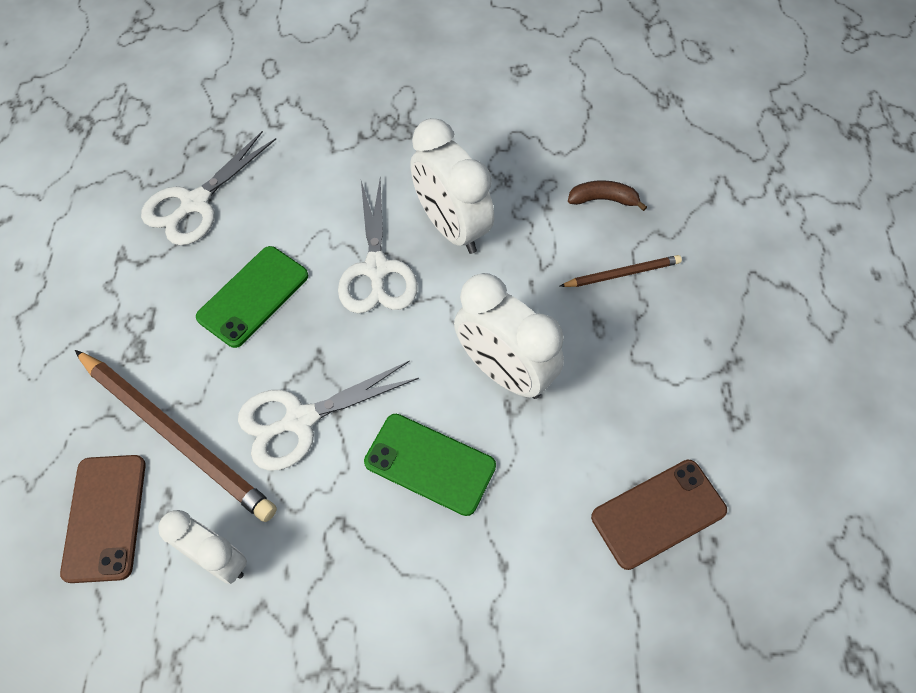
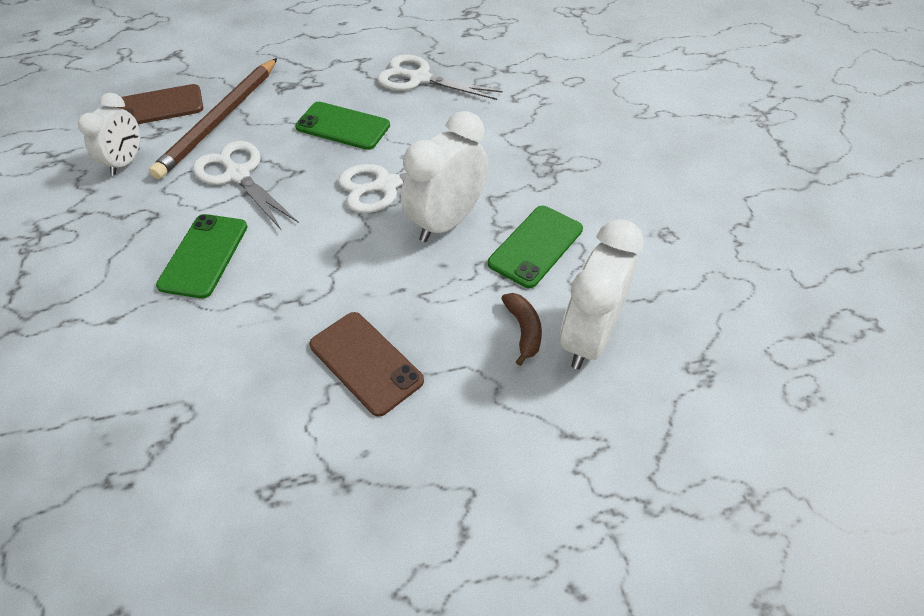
camera: 75 degrees right, 10 degrees down
white clock [454,273,564,399] -> white clock moved to [560,219,644,369]
brown pencil [560,255,682,287] -> none
brown phone [591,460,727,570] -> brown phone moved to [310,312,424,417]
none -> green phone [488,206,583,288]

